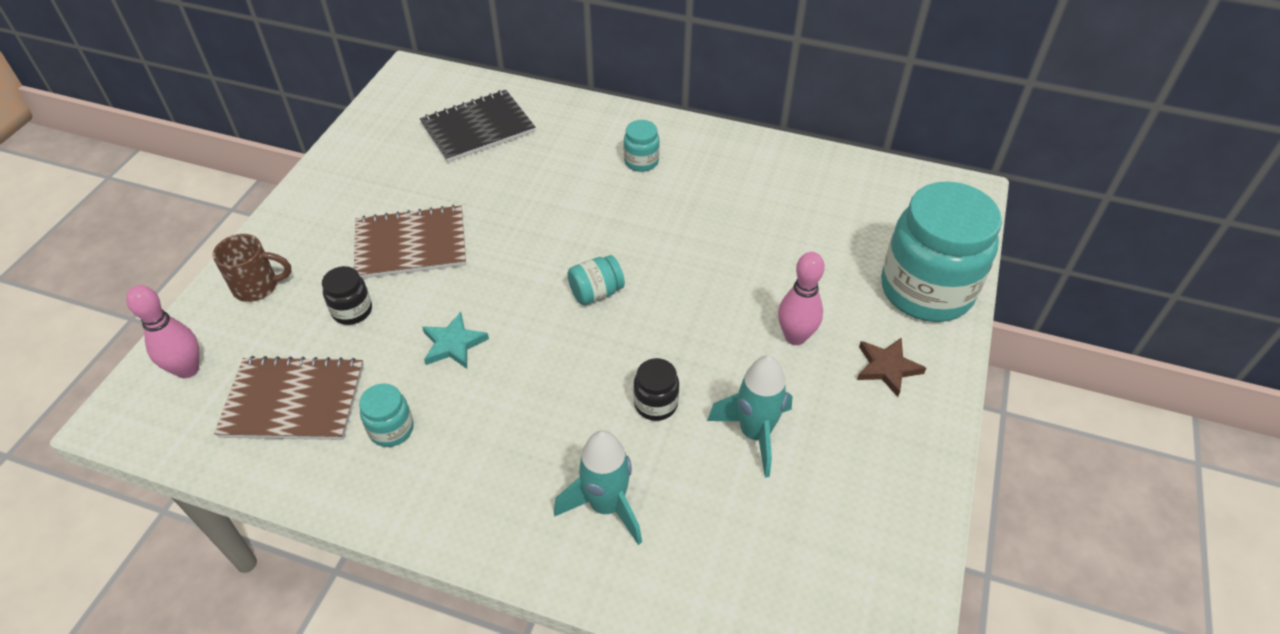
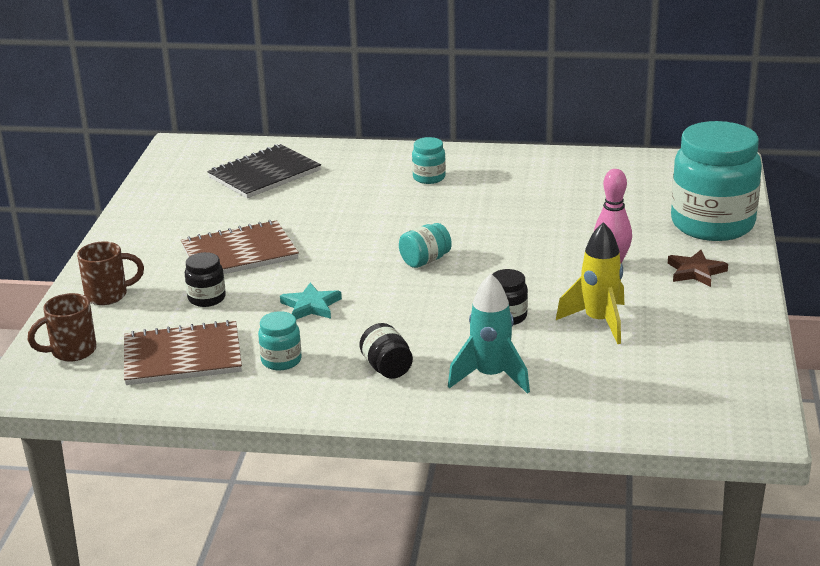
camera: 10 degrees left, 20 degrees down
pink bowling pin [126,285,199,378] -> brown mug [28,293,97,361]
turquoise rocket [707,355,793,478] -> yellow rocket [556,222,624,344]
none -> black jar [359,323,413,379]

